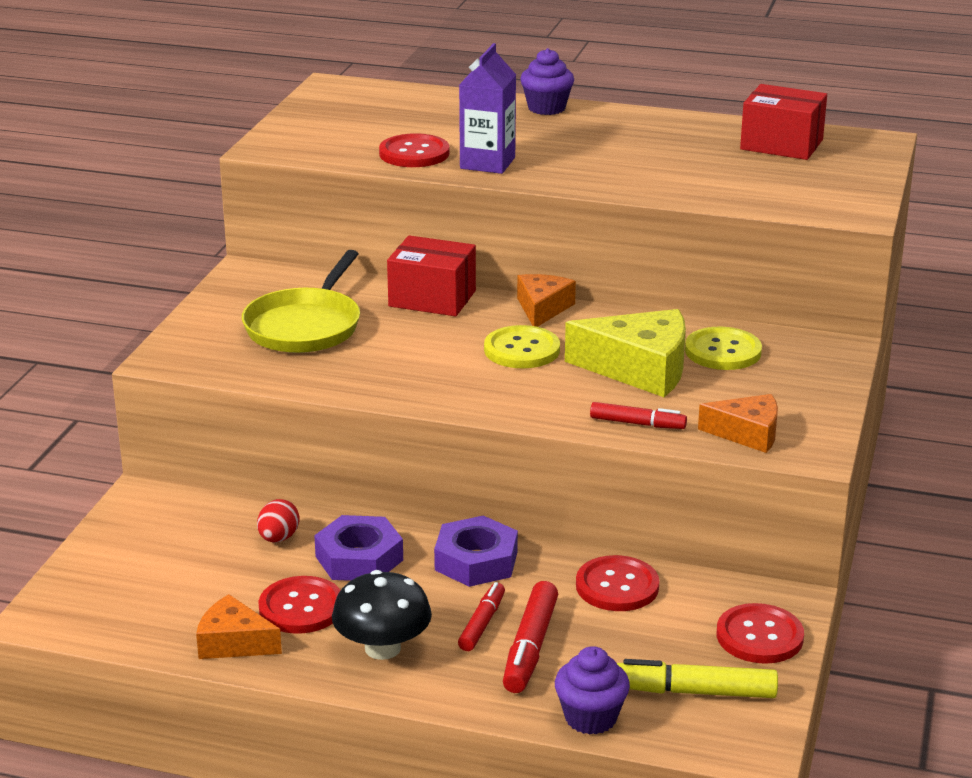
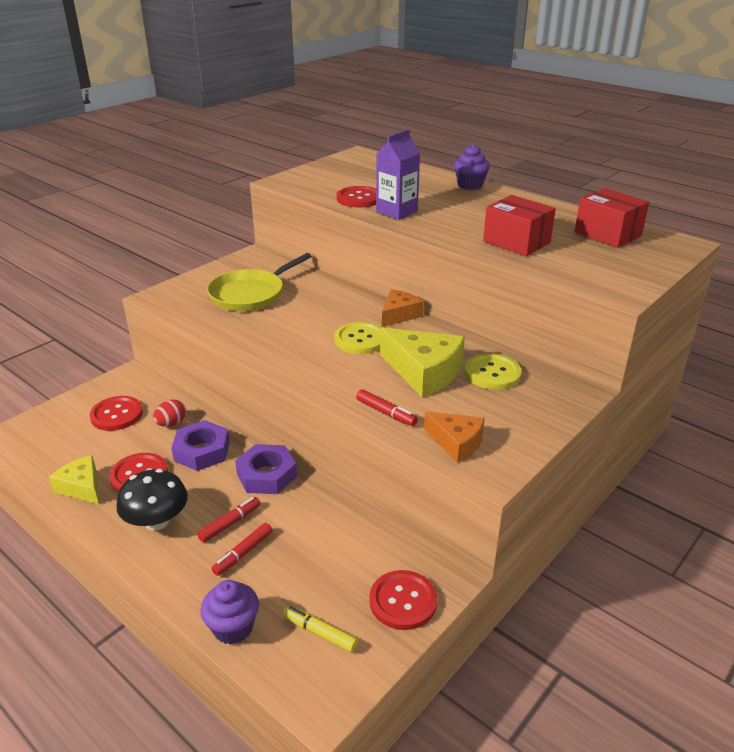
camera: 25 degrees right, 5 degrees up
orange cheese [196,594,282,659] -> yellow cheese [49,455,99,504]
red box [387,235,476,316] -> red box moved to [483,195,556,256]
red marker [503,581,558,693] -> red marker [211,523,273,576], size x0.65
red button [576,555,659,611] -> red button moved to [90,396,143,431]
yellow marker [617,659,778,698] -> yellow marker [283,606,358,652], size x0.65

